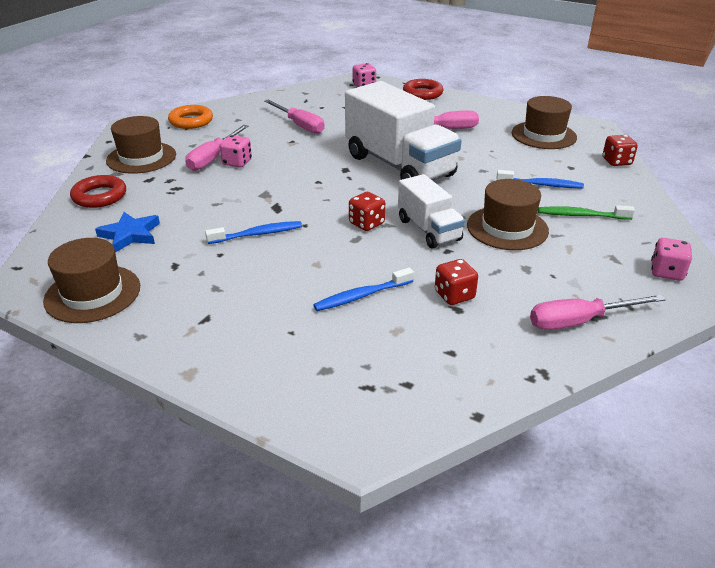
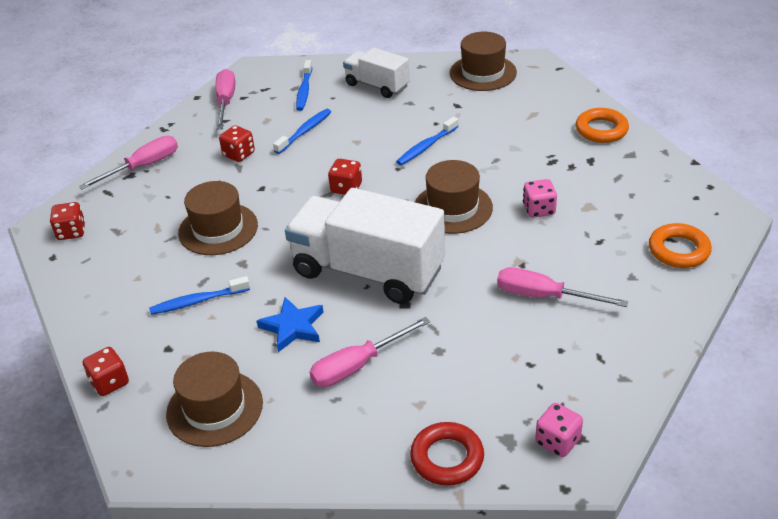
camera: 155 degrees right, 5 degrees up
red ring [70,175,126,208] -> orange ring [576,108,629,143]
blue star [95,212,160,253] -> blue star moved to [257,297,323,352]
brown hat [106,116,176,174] -> brown hat moved to [415,160,493,234]
pink screwdriver [185,125,248,171] -> pink screwdriver moved to [216,69,235,130]
white truck [398,174,465,248] -> white truck moved to [343,47,410,98]
green toothbrush [538,205,635,220] -> none
pink dice [651,238,692,281] -> red dice [50,202,85,240]
none -> blue toothbrush [296,60,312,111]

